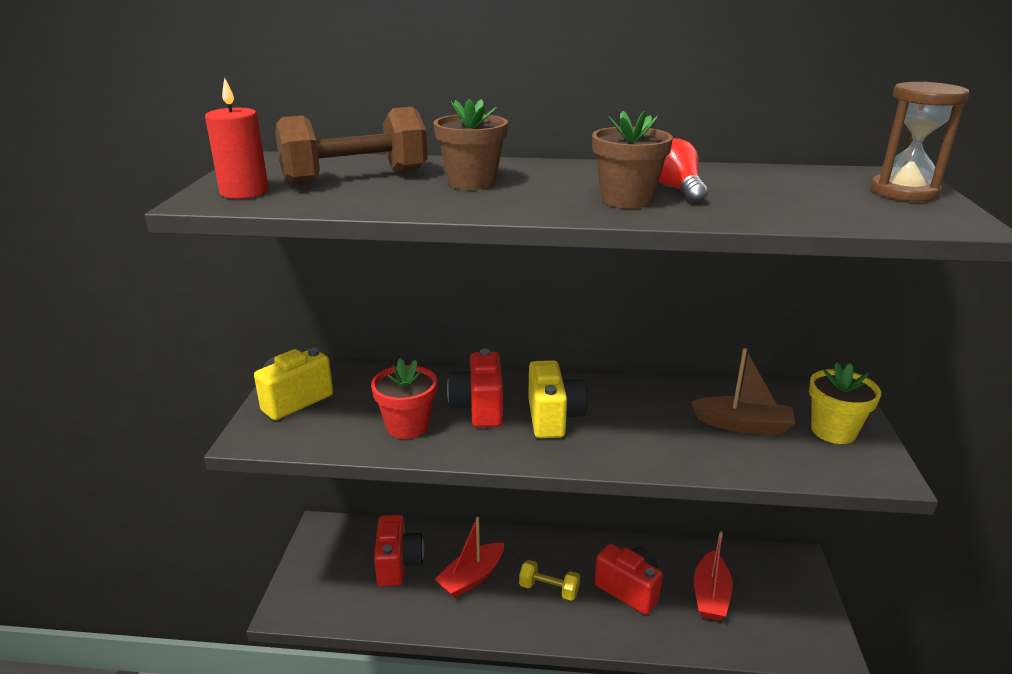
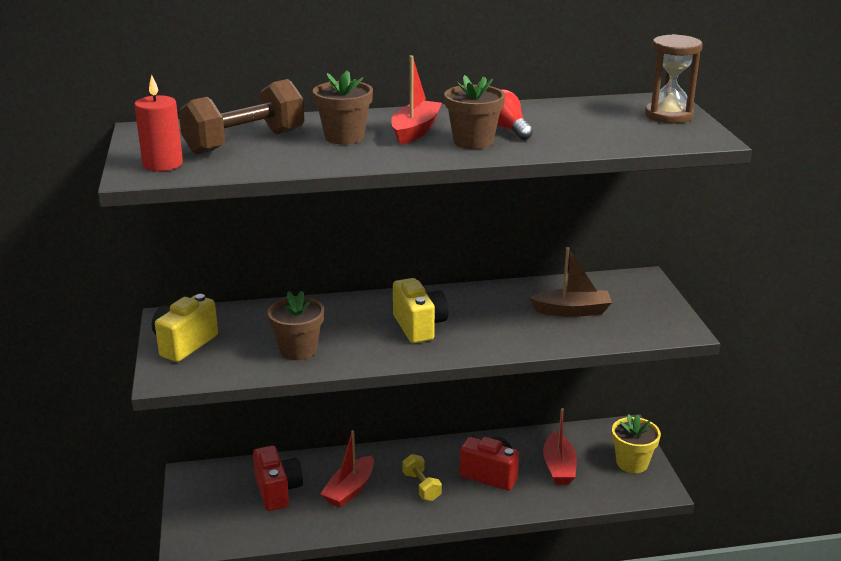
camera: 15 degrees left, 0 degrees up
red flower pot [371,358,437,439] -> brown flower pot [267,291,324,360]
red camera [447,349,503,427] -> none
yellow dumbbell [519,560,580,601] -> yellow dumbbell turned 60 degrees clockwise [402,454,442,501]
yellow flower pot [809,362,881,444] -> yellow flower pot moved to [612,414,661,473]
none -> red boat [391,55,442,145]

